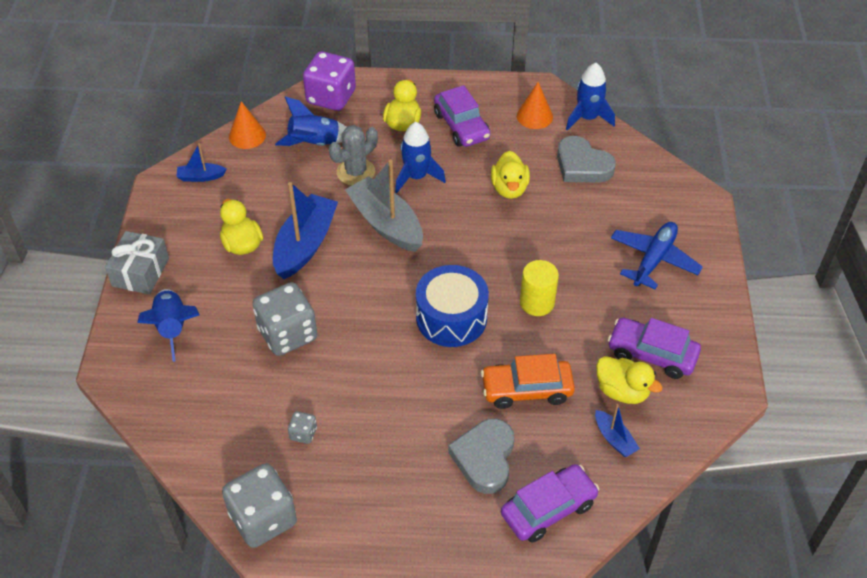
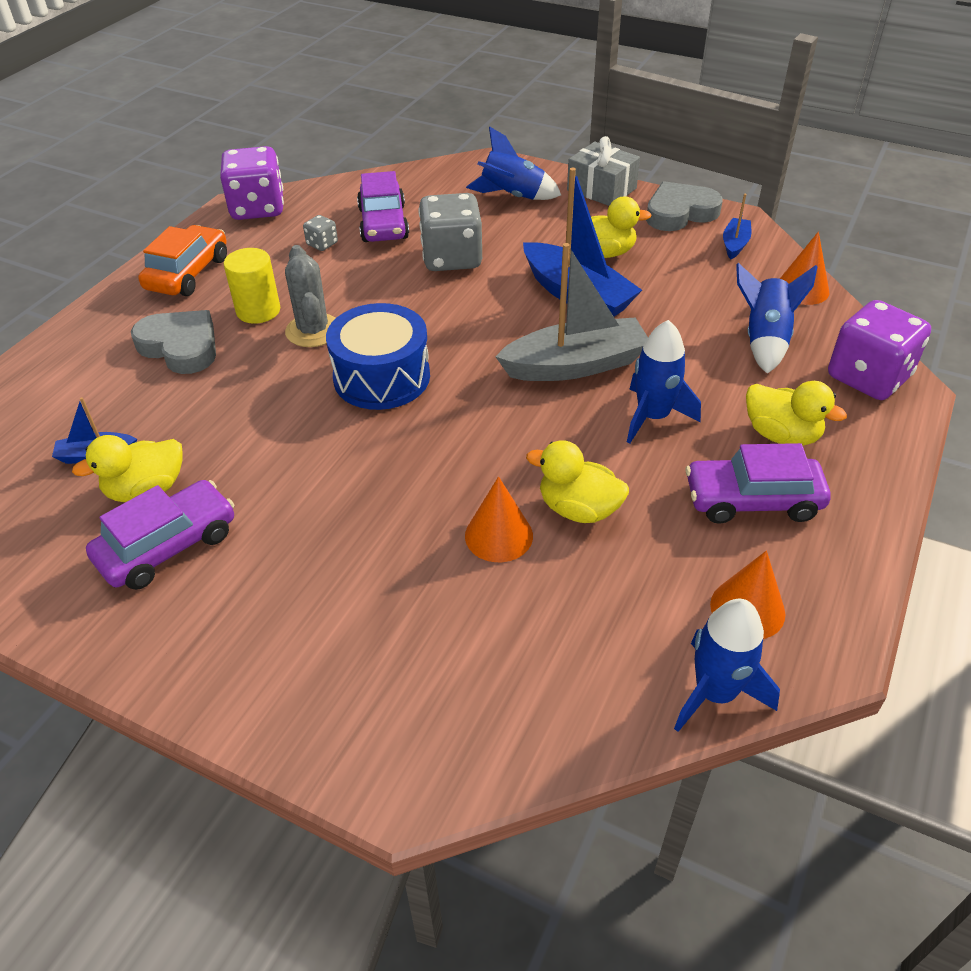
camera: 115 degrees right, 5 degrees down
grey dice [222,463,297,548] -> purple dice [220,146,284,220]
grey cactus [329,125,378,185] -> grey cactus moved to [285,245,336,347]
orange car [481,354,575,409] -> orange car moved to [139,225,227,296]
purple car [501,464,599,543] -> purple car moved to [357,171,409,242]
yellow cylinder [520,260,559,316] -> yellow cylinder moved to [224,248,280,324]
grey heart [557,136,616,183] -> grey heart moved to [646,181,723,231]
blue plane [611,222,703,289] -> none
none -> orange cone [465,476,533,562]

